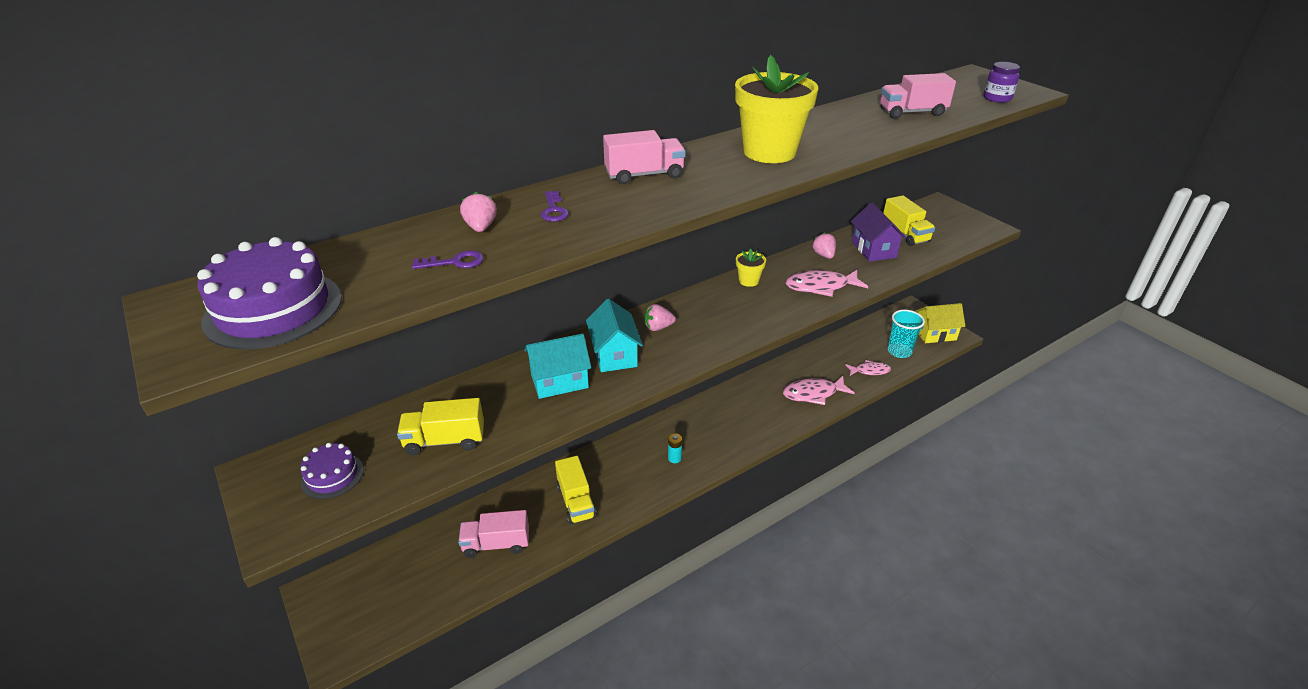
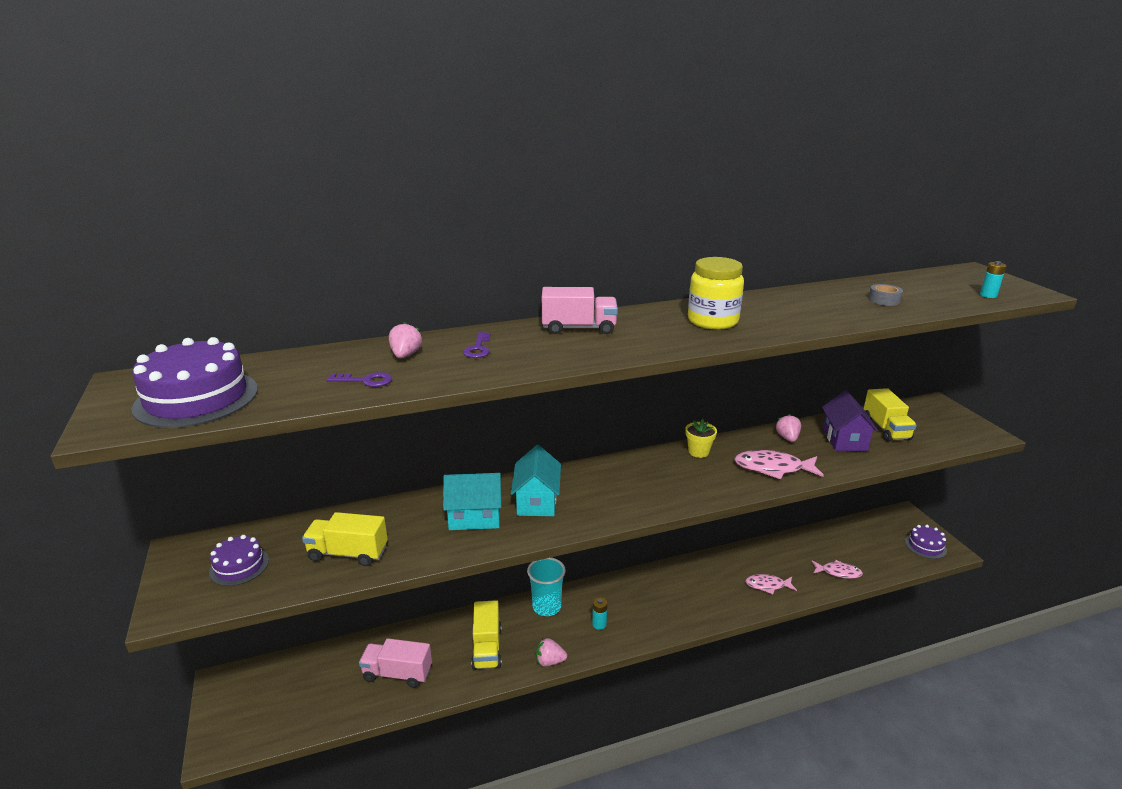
camera: 15 degrees right, 10 degrees down
pink strawberry [644,304,676,331] -> pink strawberry moved to [536,638,567,666]
yellow flower pot [735,55,818,163] -> yellow jar [688,257,744,329]
pink fish [783,376,855,405] -> pink fish [745,574,797,594], size x0.65
pink truck [880,73,956,119] -> grey tape [868,284,903,306]
turquoise cup [888,310,925,358] -> turquoise cup moved to [527,557,566,616]
yellow house [915,303,965,343] -> purple cake [905,525,947,559]
purple jar [983,62,1020,103] -> turquoise battery [980,261,1006,298]

